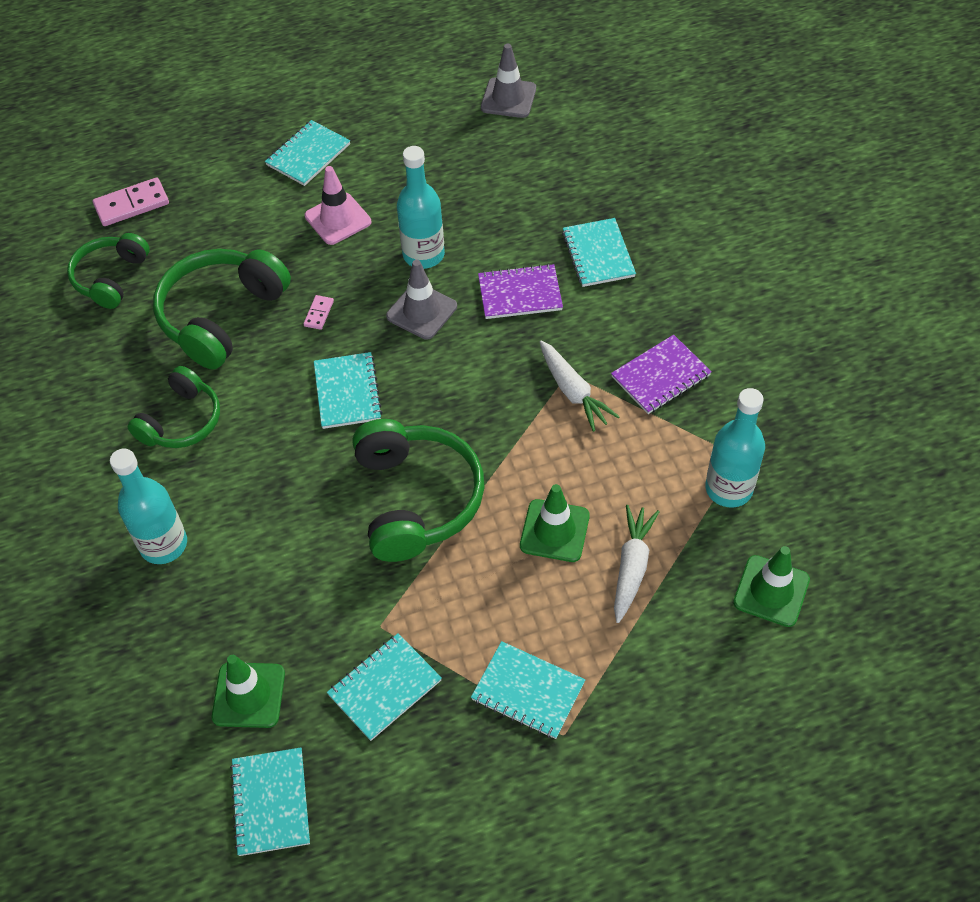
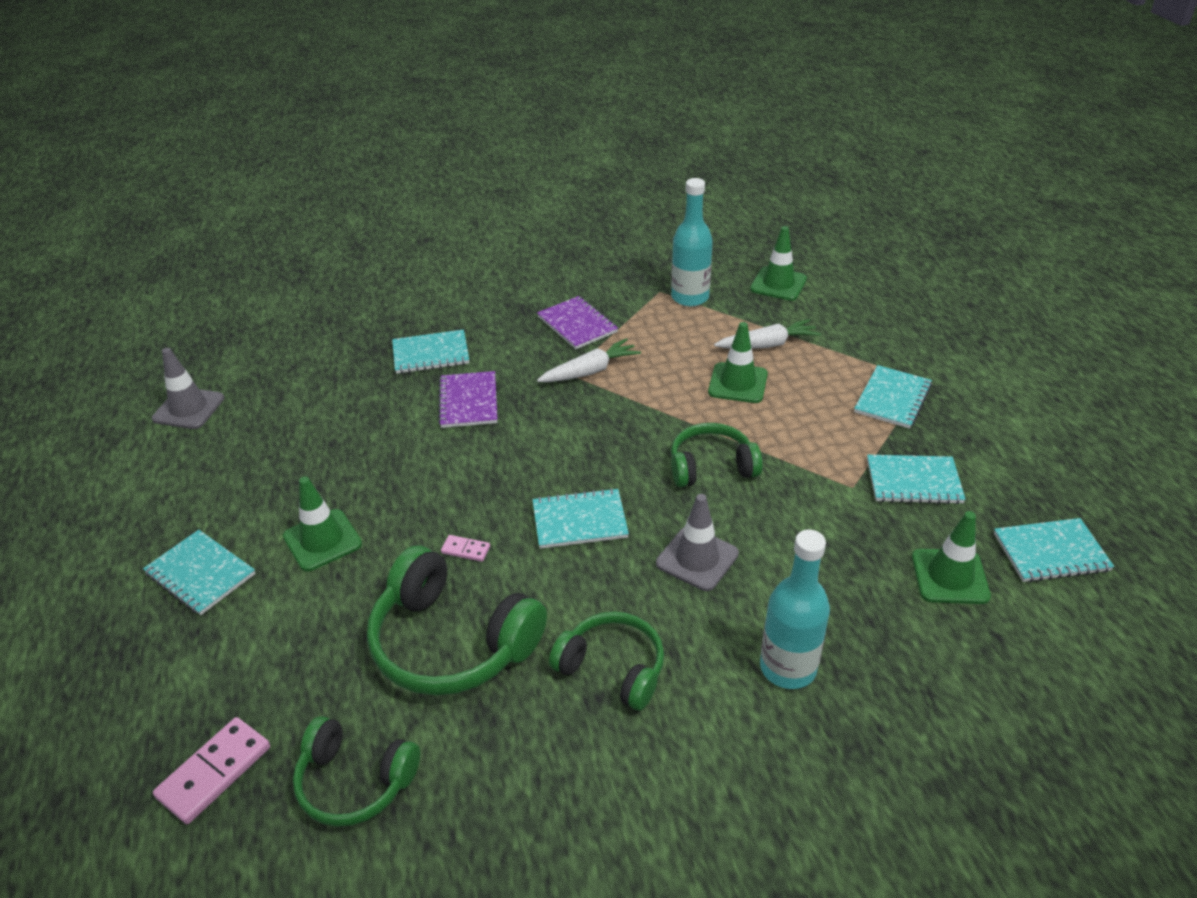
camera: 90 degrees left, 15 degrees down
pink domino [93,177,169,226] -> pink domino turned 60 degrees clockwise [153,717,270,824]
pink traffic cone [305,166,371,245] -> green traffic cone [283,476,362,571]
turquoise notebook [327,633,442,741] -> turquoise notebook turned 45 degrees counterclockwise [867,455,966,504]
green headphones [353,419,485,562] -> green headphones [671,423,763,487], size x0.63
grey traffic cone [386,260,457,340] -> grey traffic cone moved to [656,494,739,591]
turquoise bottle [397,146,445,269] -> none
white carrot [614,505,659,623] -> white carrot turned 150 degrees clockwise [714,319,821,349]

